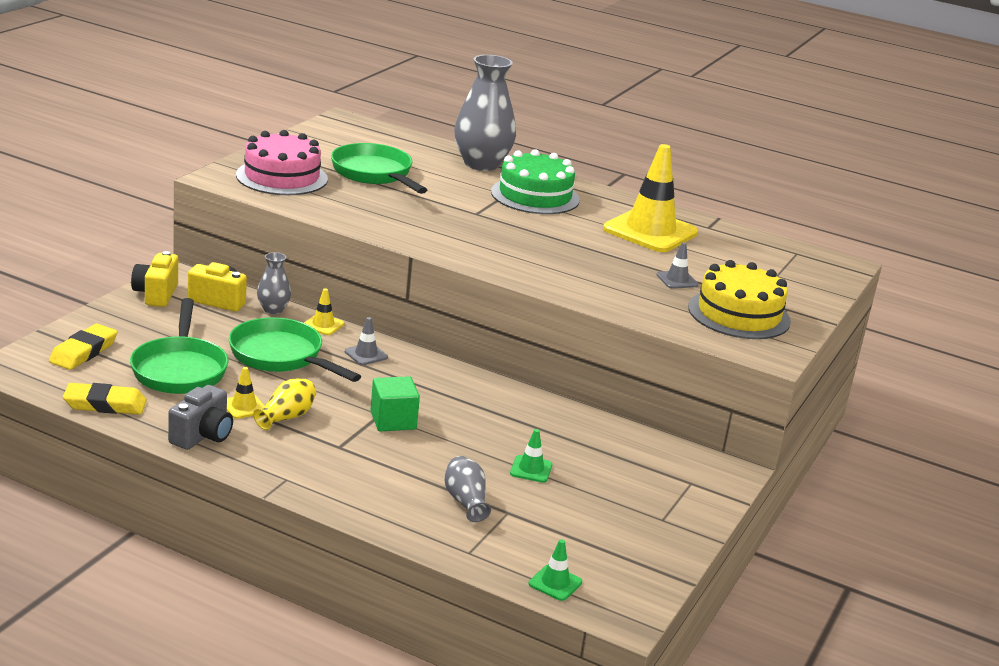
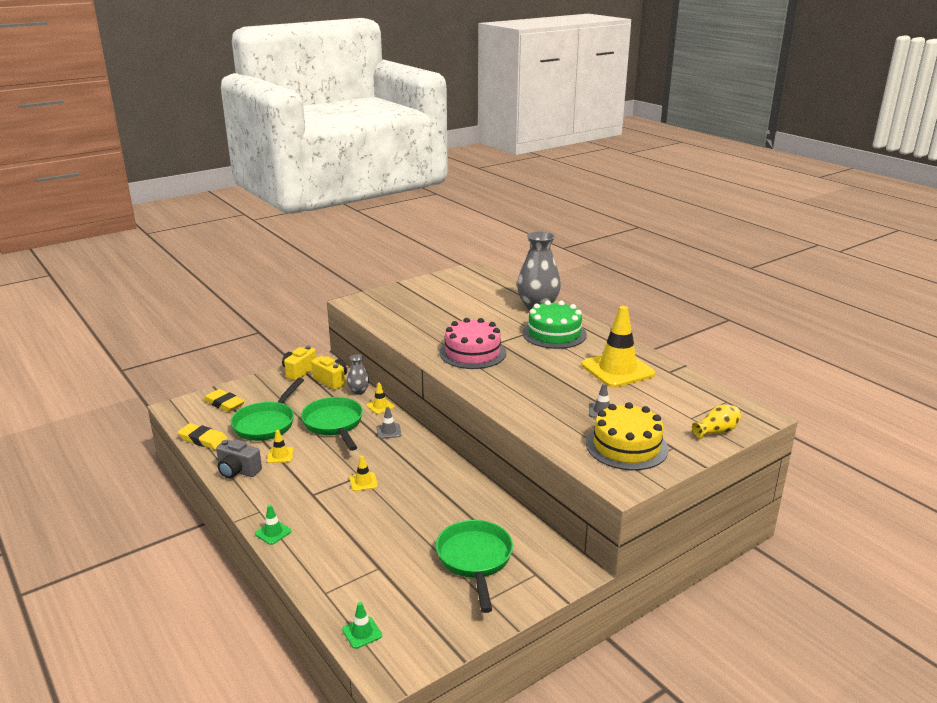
camera: 30 degrees right, 0 degrees up
yellow eraser [49,324,117,370] -> yellow eraser turned 75 degrees clockwise [203,389,245,412]
grey camera [168,385,233,450] -> grey camera turned 60 degrees clockwise [216,439,262,478]
pink cake [236,130,328,195] -> pink cake moved to [439,318,506,369]
yellow vase [253,379,316,430] -> yellow vase moved to [692,404,741,439]
green pan [331,143,427,194] -> green pan moved to [436,520,513,613]
green cube [370,376,420,431] -> yellow traffic cone [350,456,378,491]
grey vase [444,456,491,522] -> none
green traffic cone [510,429,552,483] -> green traffic cone moved to [255,505,292,545]

